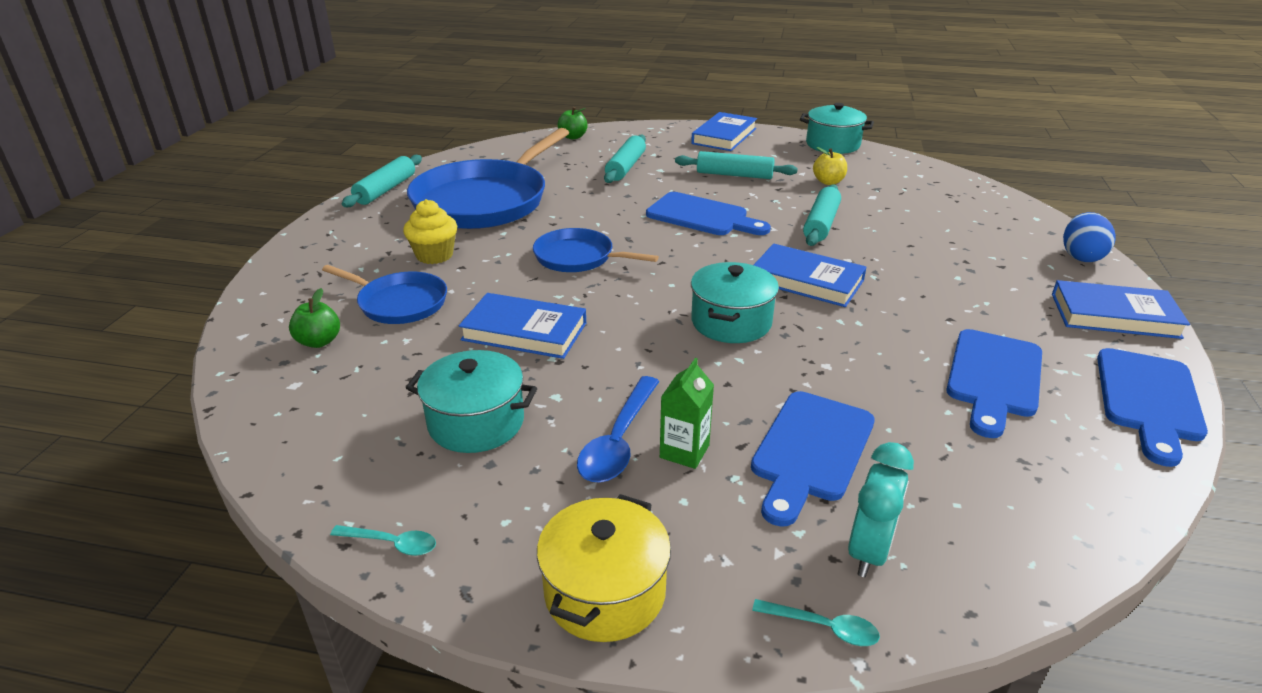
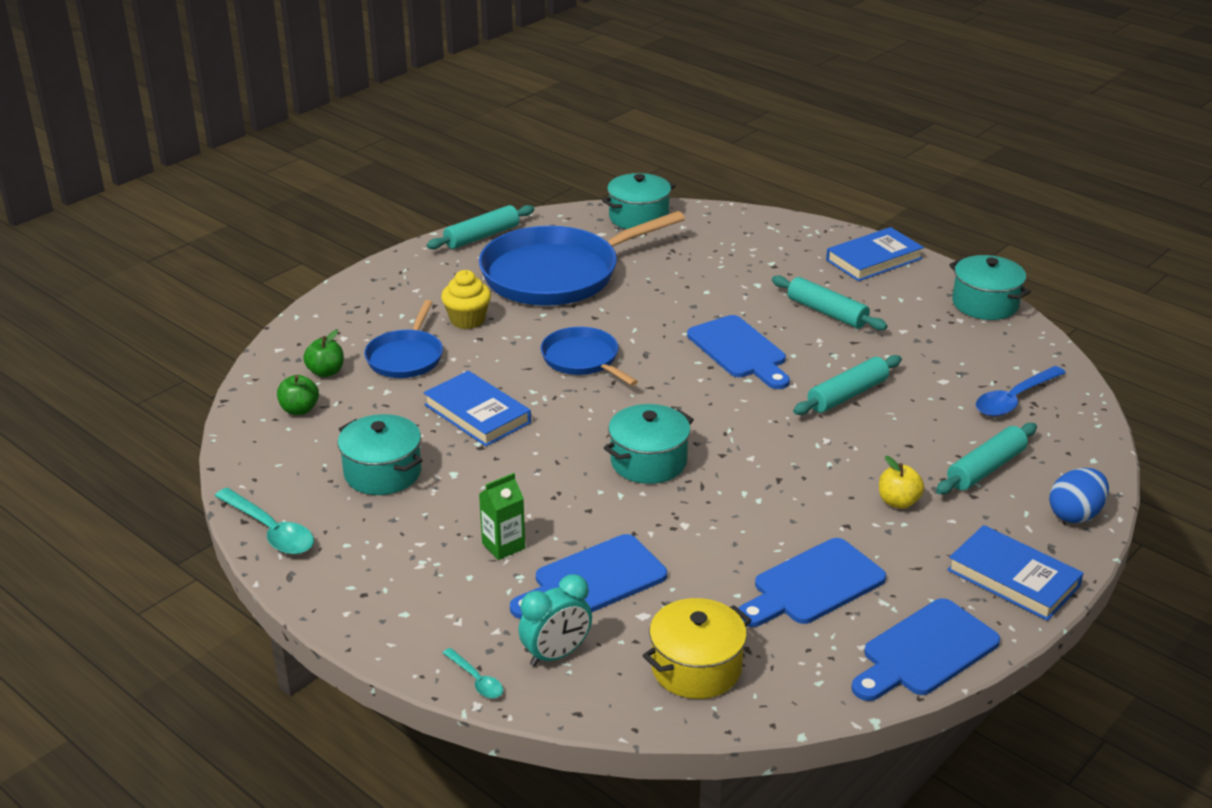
camera: 30 degrees right, 0 degrees up
blue pan [322,265,447,324] -> blue pan turned 45 degrees clockwise [364,300,443,378]
turquoise spoon [330,525,436,556] -> turquoise spoon [215,488,314,555], size x1.83
yellow pot [537,494,671,642] -> yellow pot moved to [642,598,752,699]
green apple [558,107,587,140] -> green apple moved to [277,375,319,415]
blue spoon [577,376,660,483] -> blue spoon moved to [976,366,1066,416]
turquoise rolling pin [604,134,646,183] -> turquoise rolling pin moved to [936,423,1037,494]
blue book [754,244,867,307] -> none
yellow apple [813,147,847,185] -> yellow apple moved to [879,456,924,509]
none -> turquoise pot [602,173,676,229]

